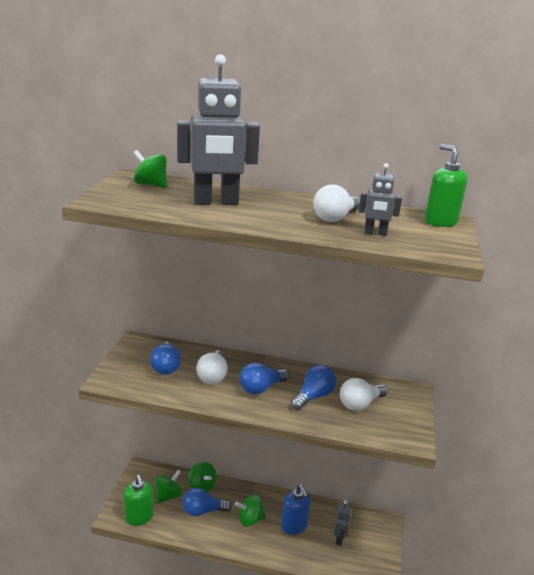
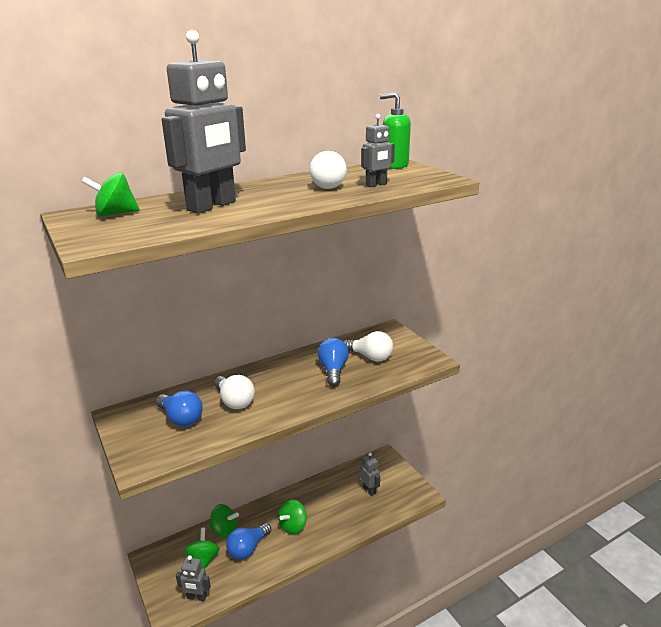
camera: 40 degrees left, 0 degrees up
green soap dispenser [124,475,153,526] -> grey robot [176,555,211,601]
blue light bulb [239,362,289,394] -> none
blue soap dispenser [281,484,311,535] -> none
white light bulb [340,378,388,411] -> white light bulb turned 75 degrees counterclockwise [344,331,393,362]

